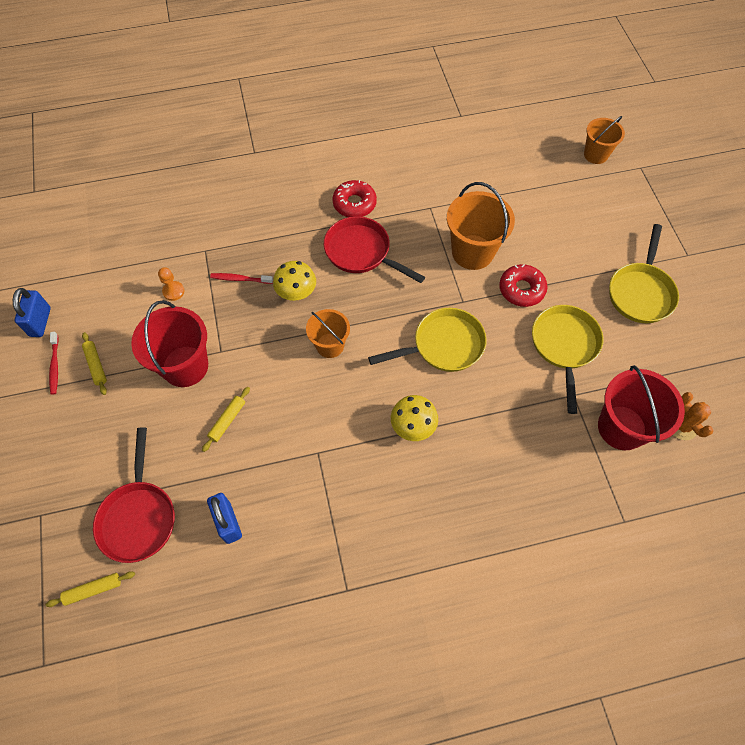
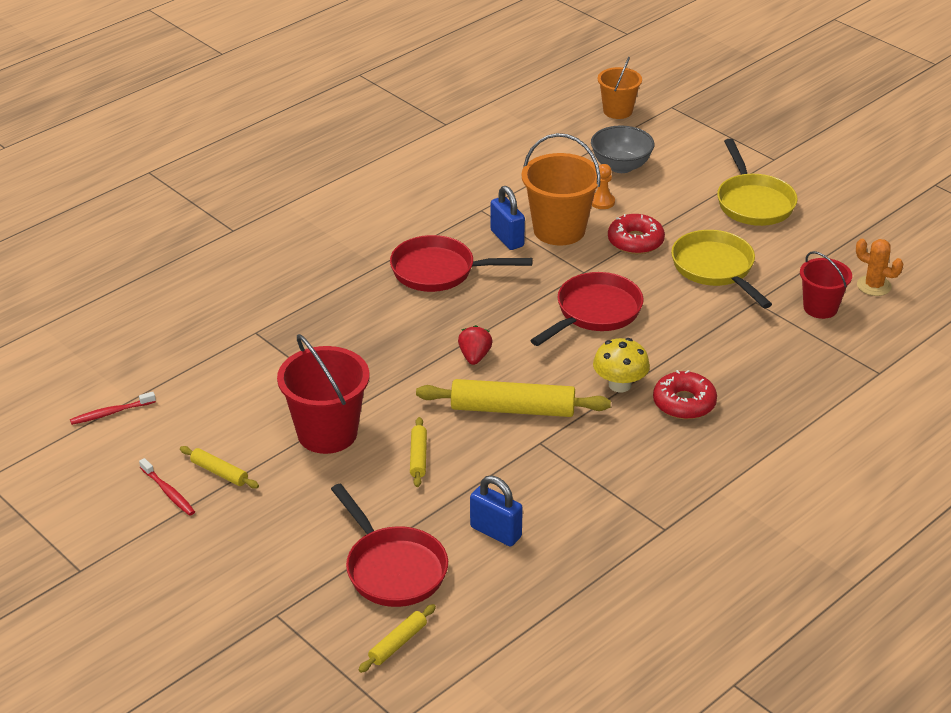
camera: 30 degrees left, 25 degrees down
blue padlock [13,288,51,337] -> blue padlock moved to [490,186,525,250]
orange pawn [158,267,184,301] -> orange pawn moved to [592,164,615,209]
red toothbrush [210,273,273,284] -> red toothbrush moved to [70,392,156,425]
yellow mushroom [273,261,316,301] -> none
orange bucket [306,309,350,358] -> red strawberry [458,325,492,365]
red donut [332,180,377,217] -> red donut moved to [653,370,717,420]
yellow pan [368,308,487,372] -> red pan [530,272,644,346]
red bucket [598,365,685,450] -> red bucket [800,251,852,319], size x0.62
none -> yellow rolling pin [416,379,611,417]
none -> grey bowl [591,125,655,173]

